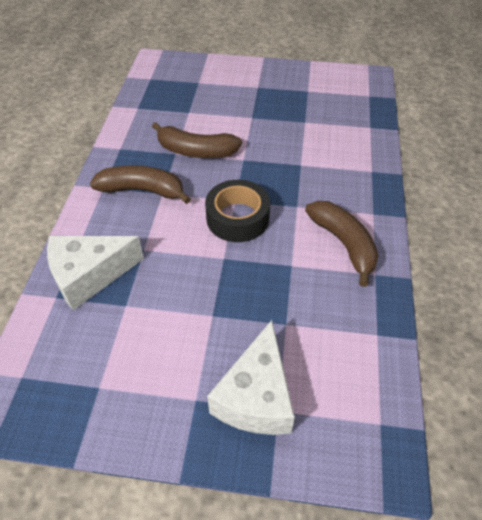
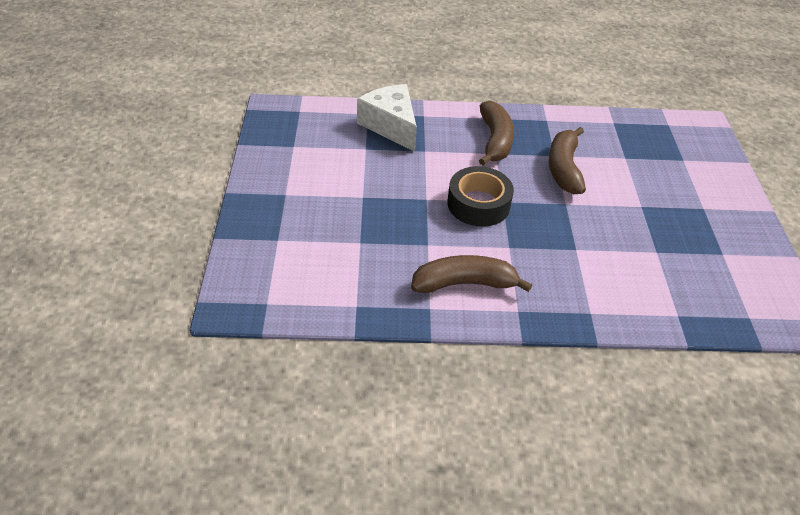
camera: 80 degrees right, 5 degrees down
white cheese [207,320,295,435] -> none
brown banana [305,201,379,287] -> brown banana turned 150 degrees counterclockwise [411,255,532,293]

